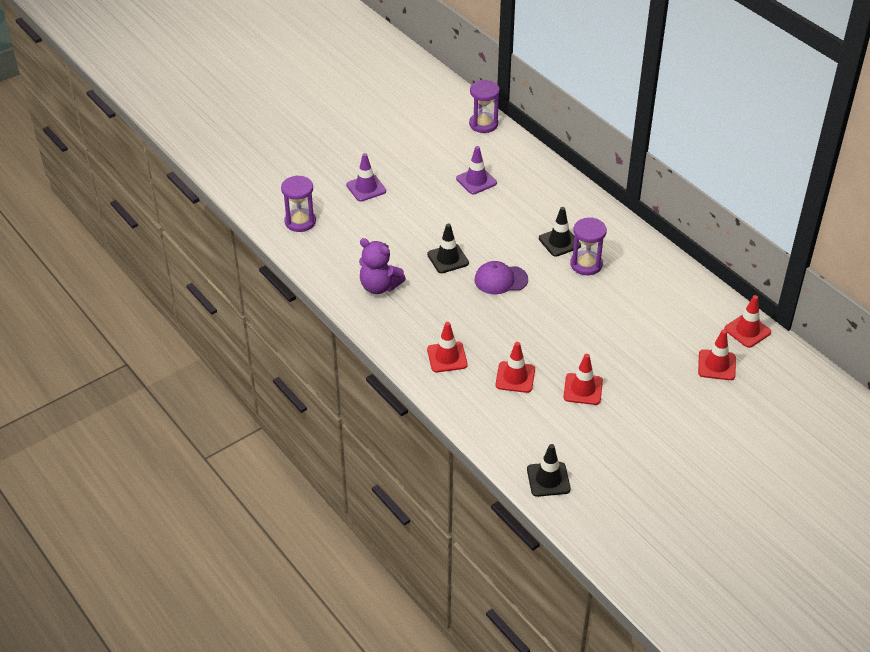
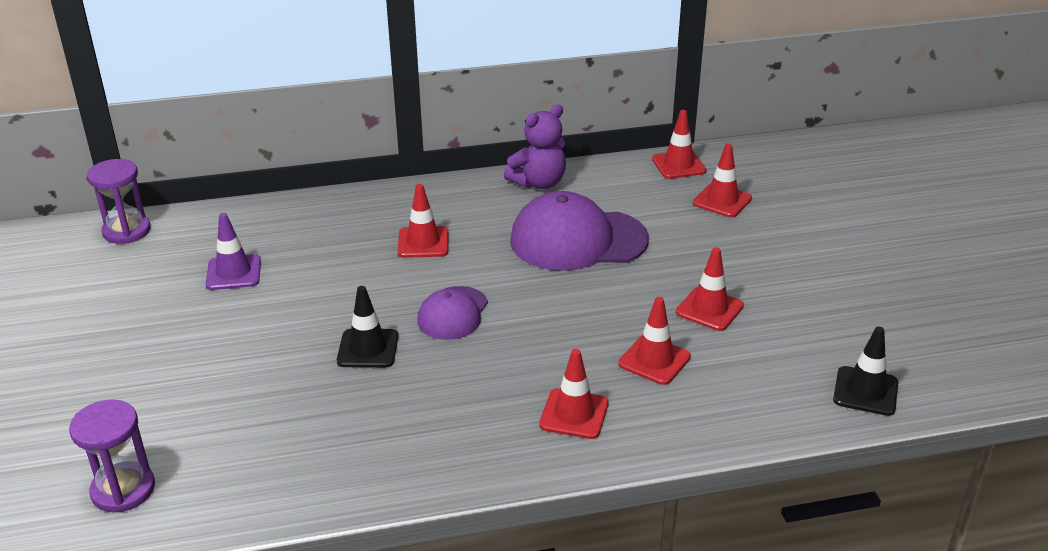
camera: 65 degrees left, 10 degrees down
purple traffic cone [346,153,386,202] -> none
purple teddy bear [359,238,406,294] -> purple teddy bear moved to [504,104,566,189]
black traffic cone [539,207,581,257] -> red traffic cone [397,184,449,258]
purple hourglass [570,217,607,275] -> none
none -> purple cap [510,191,649,271]

